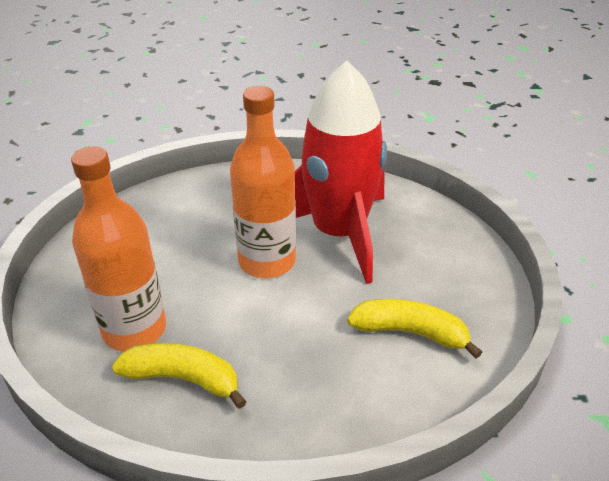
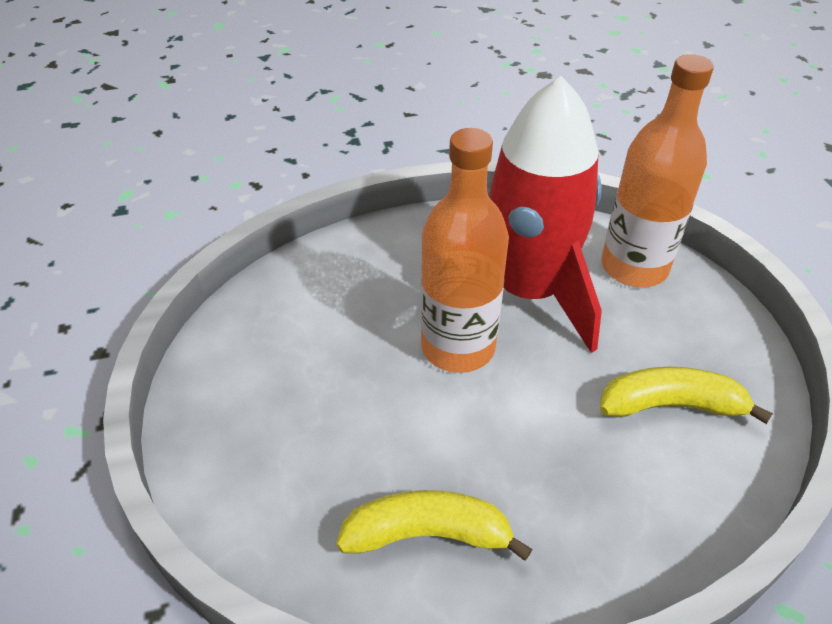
camera: 15 degrees left, 5 degrees up
orange bottle [71,146,166,351] -> orange bottle moved to [601,54,714,287]

